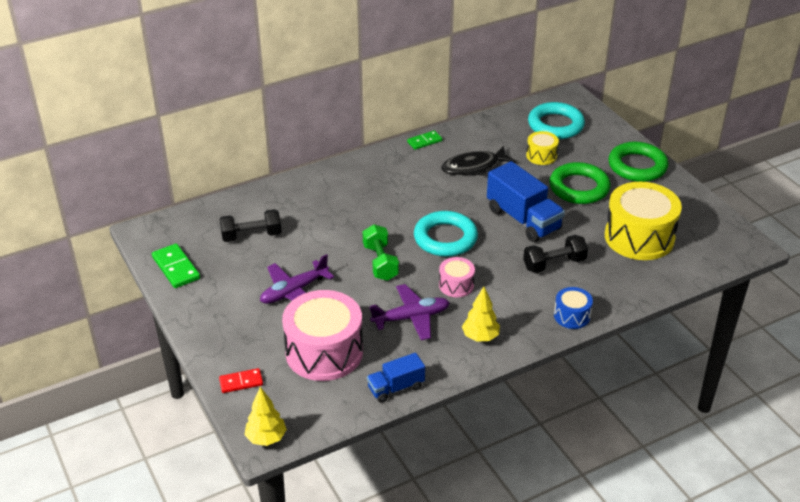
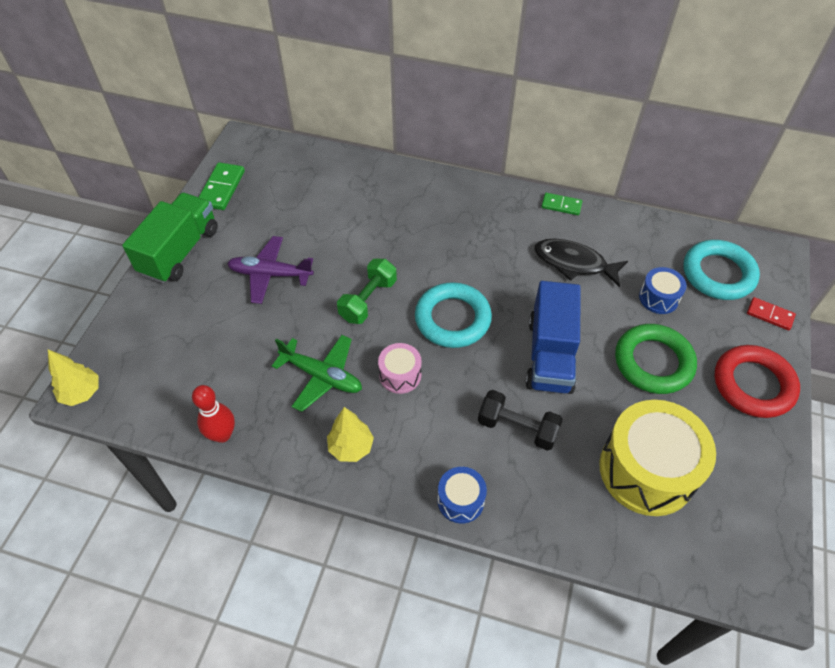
camera: 45 degrees right, 15 degrees up
red domino [219,368,263,393] -> red domino moved to [747,297,796,330]
black dumbbell [220,209,281,242] -> none
pink drum [282,290,363,381] -> none
blue truck [367,353,425,403] -> red bowling pin [192,385,235,443]
purple plane [369,284,450,340] -> green plane [272,335,362,412]
yellow drum [526,131,559,165] -> blue drum [639,267,687,314]
green ring [608,142,669,182] -> red ring [714,345,800,418]
none -> green truck [122,193,218,283]

